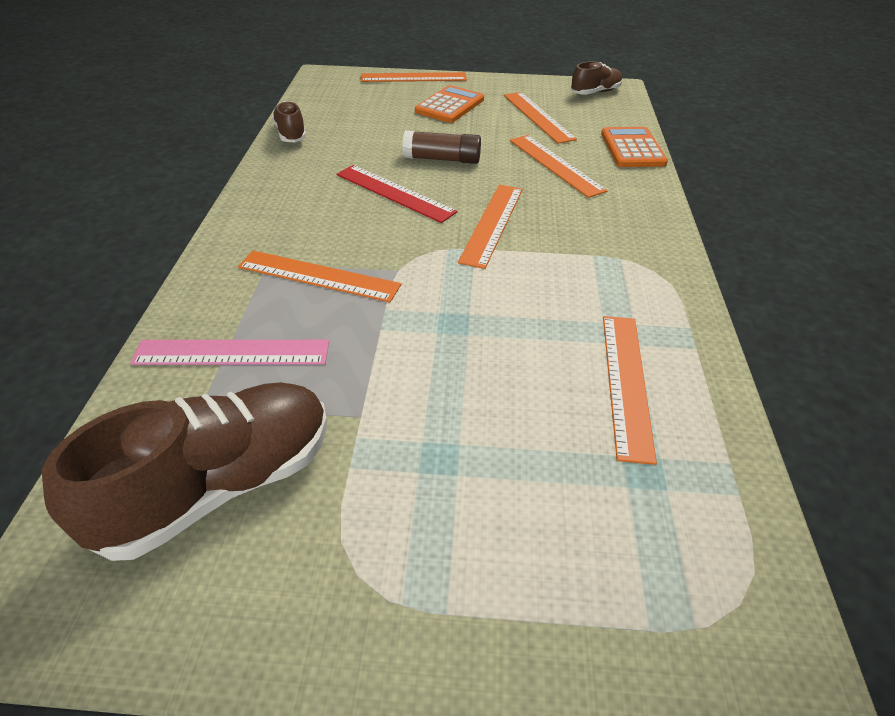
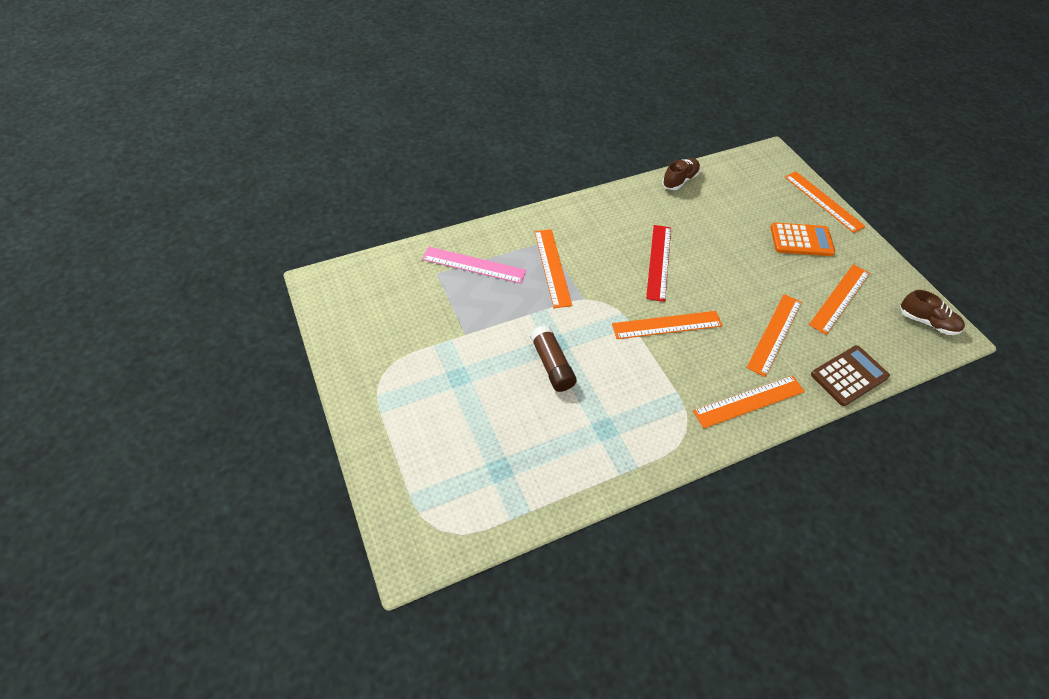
camera: 60 degrees right, 10 degrees up
brown shoe [42,382,328,561] -> none
pink ruler [130,340,329,365] -> pink ruler turned 45 degrees counterclockwise [422,247,526,284]
brown glue stick [402,130,481,164] -> brown glue stick moved to [530,325,577,392]
orange calculator [601,127,668,167] -> brown calculator [811,345,890,406]
orange ruler [603,316,657,465] -> orange ruler moved to [693,375,805,428]

